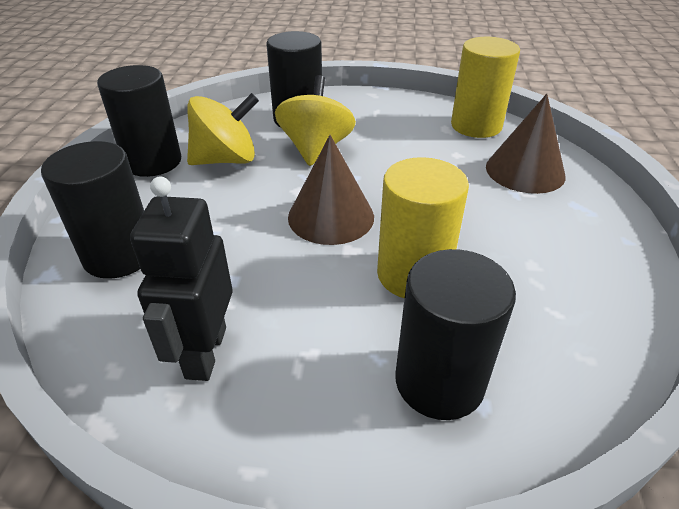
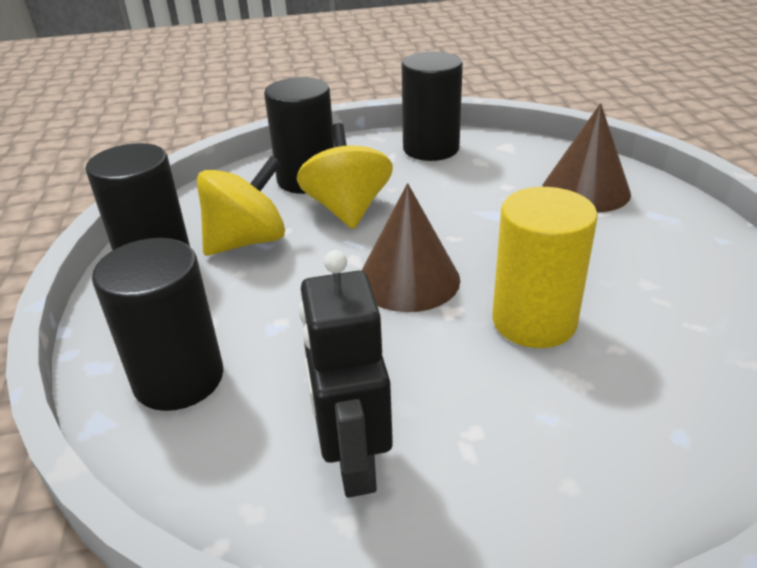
camera: 15 degrees left, 5 degrees down
black cylinder [395,249,516,420] -> black cylinder moved to [402,52,463,161]
yellow cylinder [451,37,520,138] -> none

